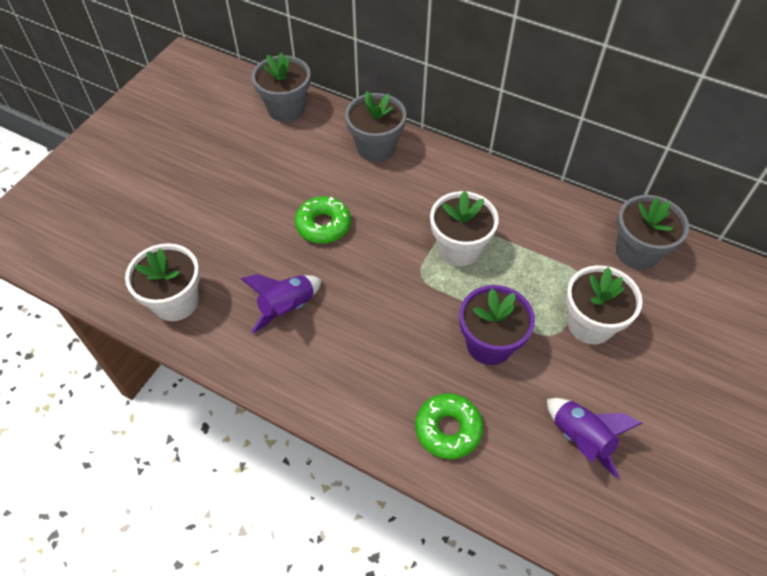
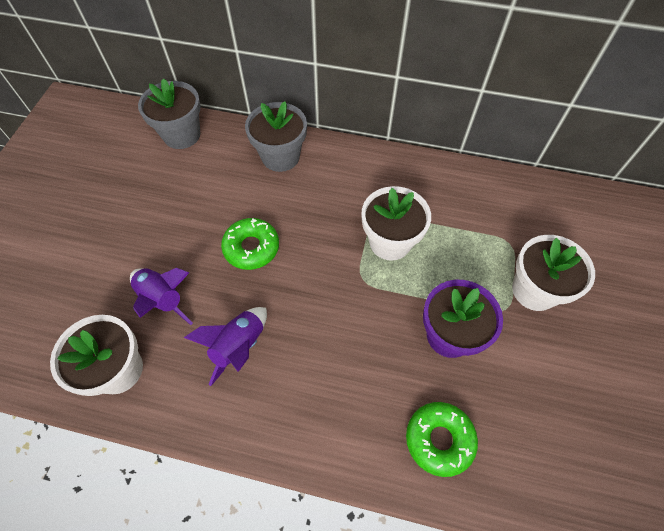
camera: 15 degrees left, 5 degrees up
purple rocket [547,398,643,478] -> purple rocket moved to [130,268,193,325]
grey flower pot [616,195,689,270] -> none

